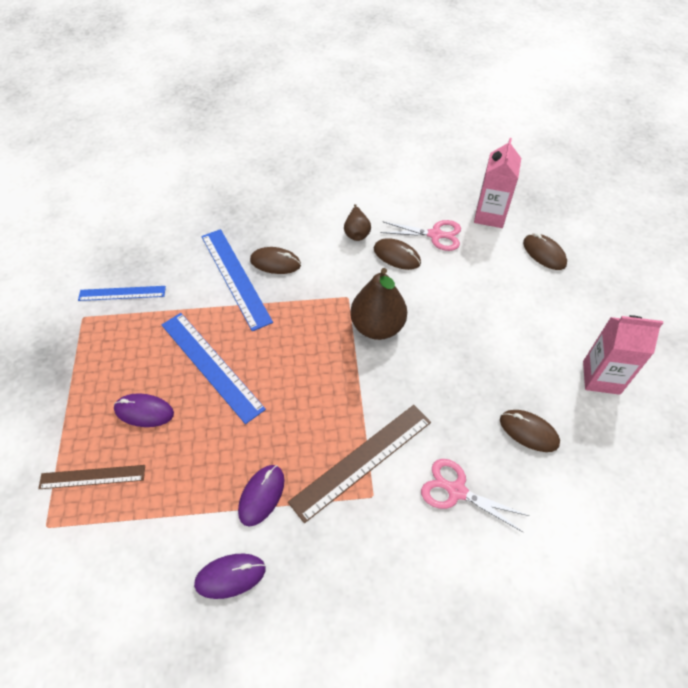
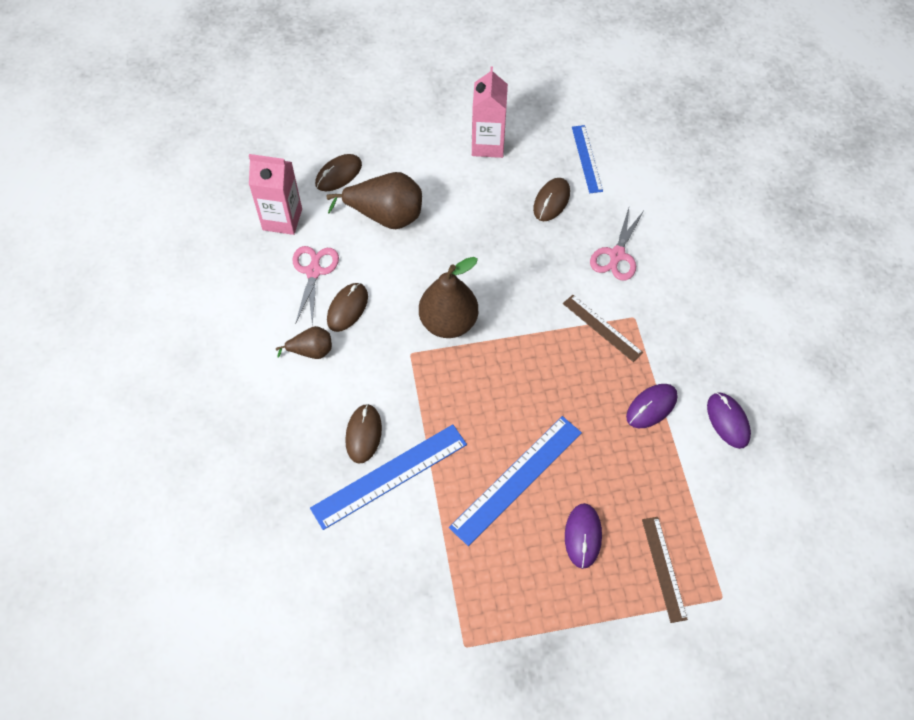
camera: 95 degrees left, 5 degrees up
blue ruler [78,286,166,301] -> blue ruler moved to [572,125,603,193]
purple mouse [238,465,285,527] -> purple mouse turned 60 degrees counterclockwise [626,384,678,428]
brown ruler [288,405,431,523] -> brown ruler [563,295,643,362], size x0.61
none -> brown pear [326,172,422,229]

